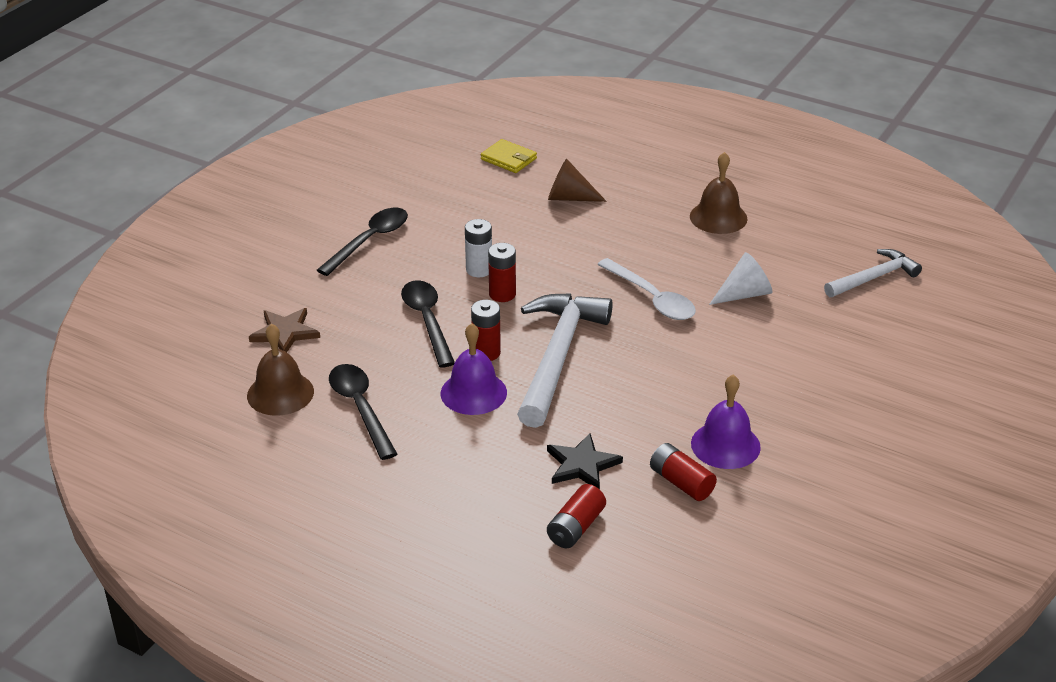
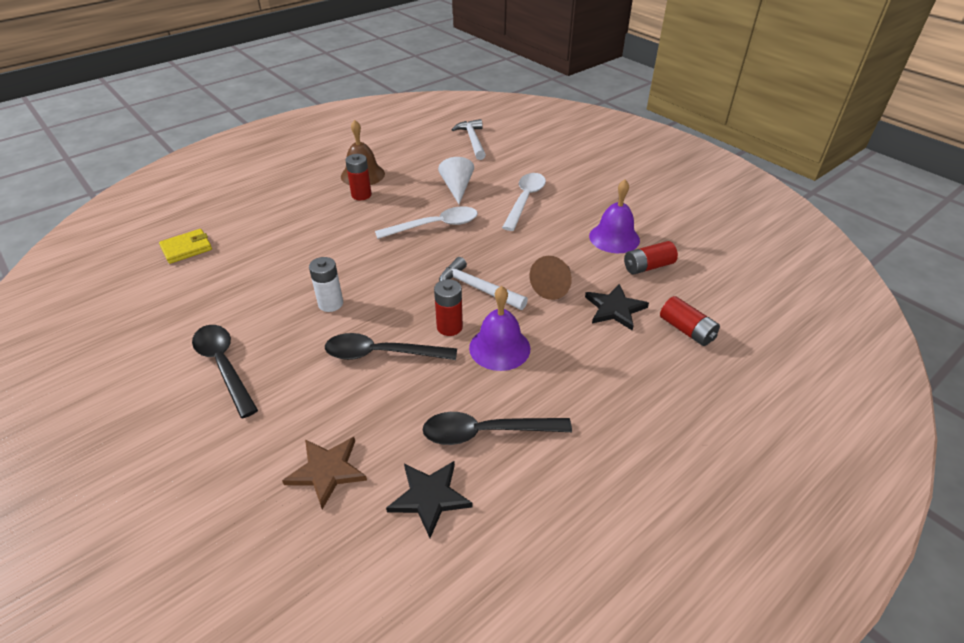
camera: 70 degrees left, 5 degrees up
brown bell [247,324,314,416] -> black star [386,461,473,538]
red battery [488,243,516,302] -> red battery moved to [345,154,372,200]
white hammer [517,293,613,428] -> white hammer [439,257,528,310], size x0.58
brown cone [548,159,607,202] -> brown cone moved to [530,256,572,300]
none -> white spoon [502,173,546,231]

